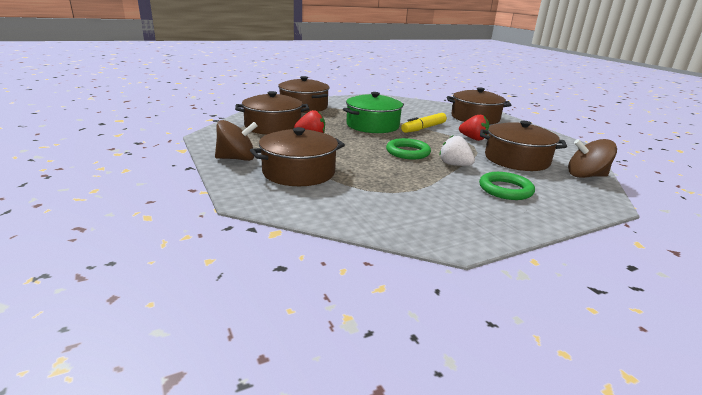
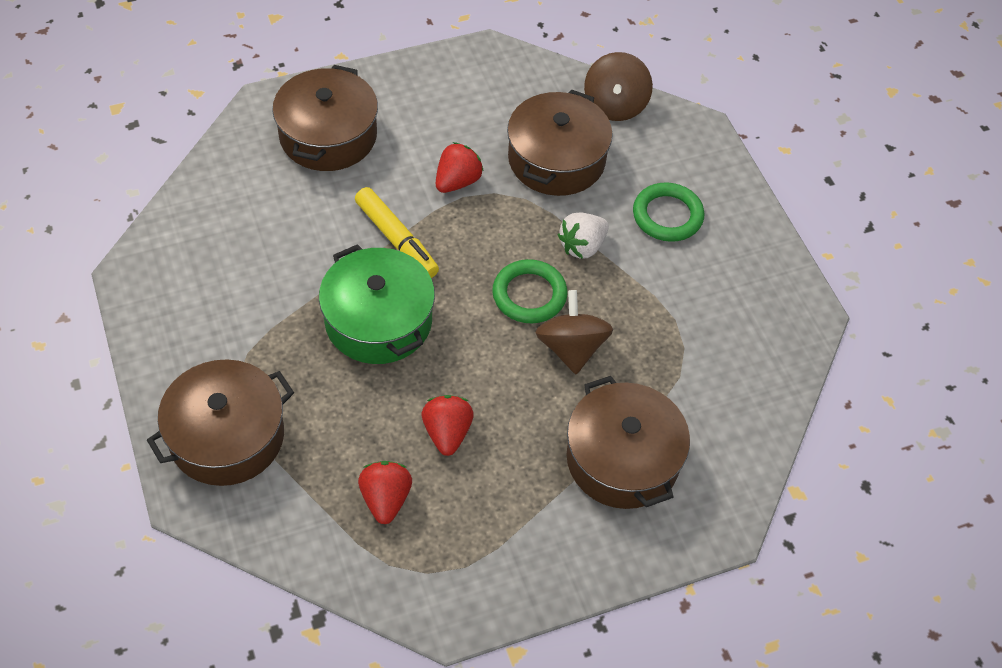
camera: 85 degrees left, 30 degrees up
brown spinning top [215,120,257,161] -> brown spinning top moved to [535,290,613,374]
brown pot [235,91,310,135] -> red strawberry [358,461,412,524]

